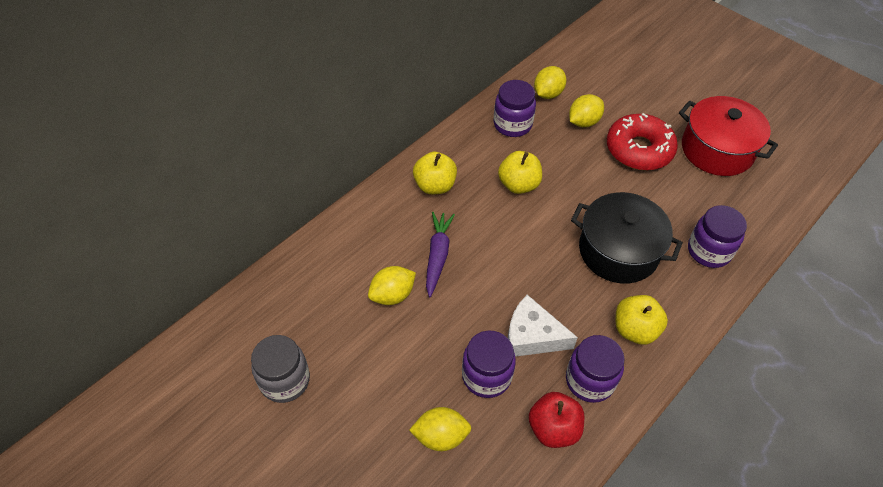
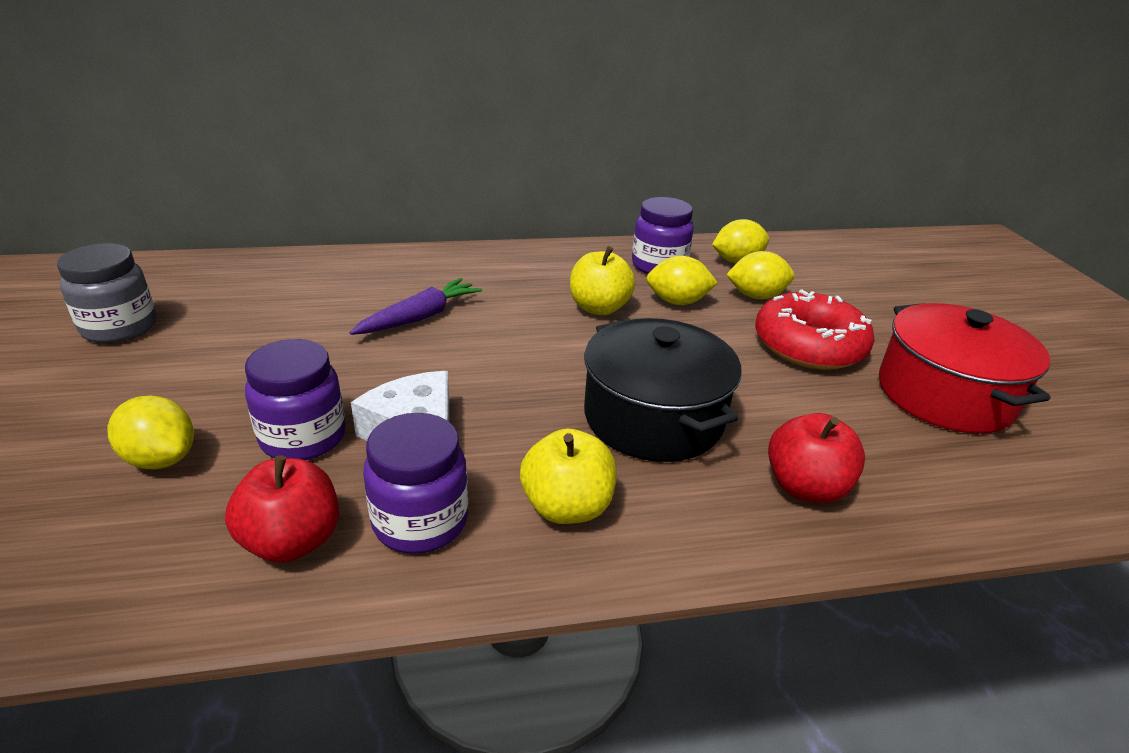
camera: 35 degrees right, 20 degrees down
yellow lemon [368,266,416,305] -> yellow lemon moved to [646,256,718,305]
yellow apple [413,152,457,194] -> none
purple jar [688,205,747,268] -> red apple [768,413,865,503]

